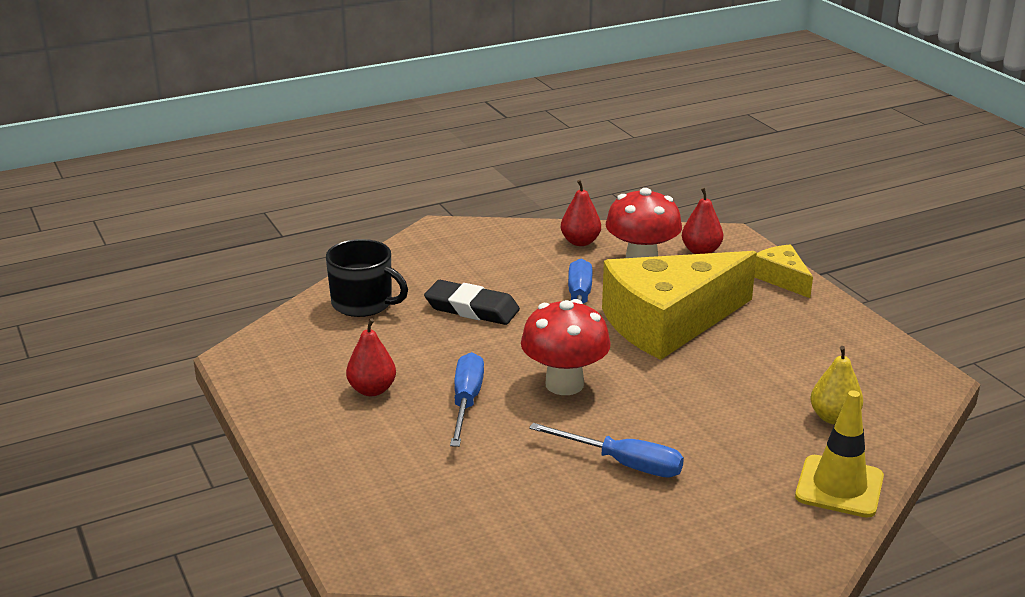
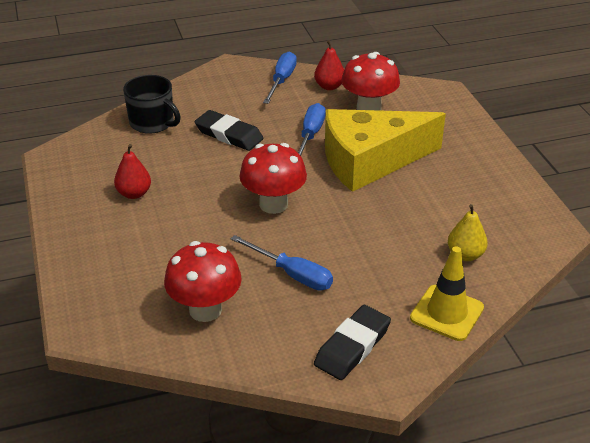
camera: 10 degrees right, 10 degrees up
blue screwdriver [450,352,484,447] -> blue screwdriver moved to [263,51,297,104]
red pear [682,188,723,254] -> none
yellow cheese [754,244,813,298] -> none
none -> red mushroom [164,241,242,322]
none -> black eraser [314,305,391,380]

